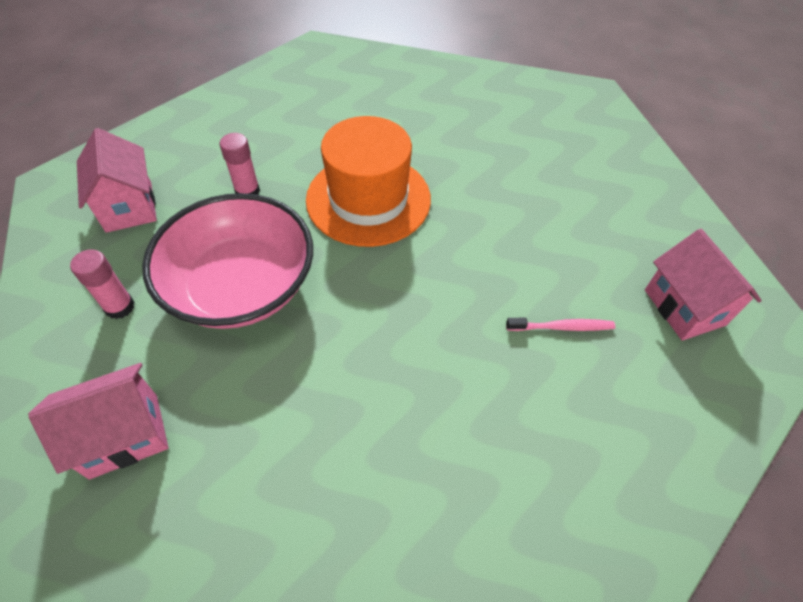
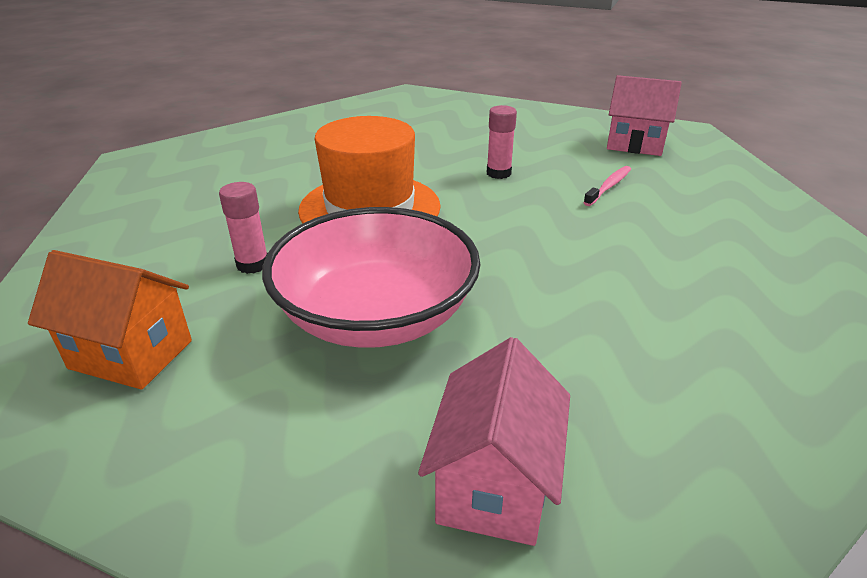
camera: 50 degrees left, 20 degrees down
pink glue stick [70,249,135,319] -> pink glue stick moved to [487,105,517,179]
pink house [77,128,157,233] -> orange house [28,250,192,390]

